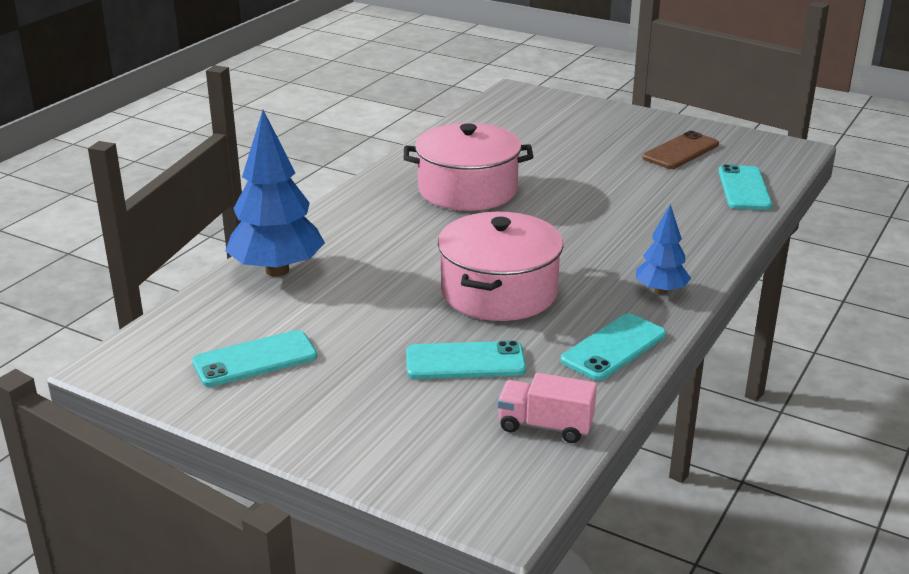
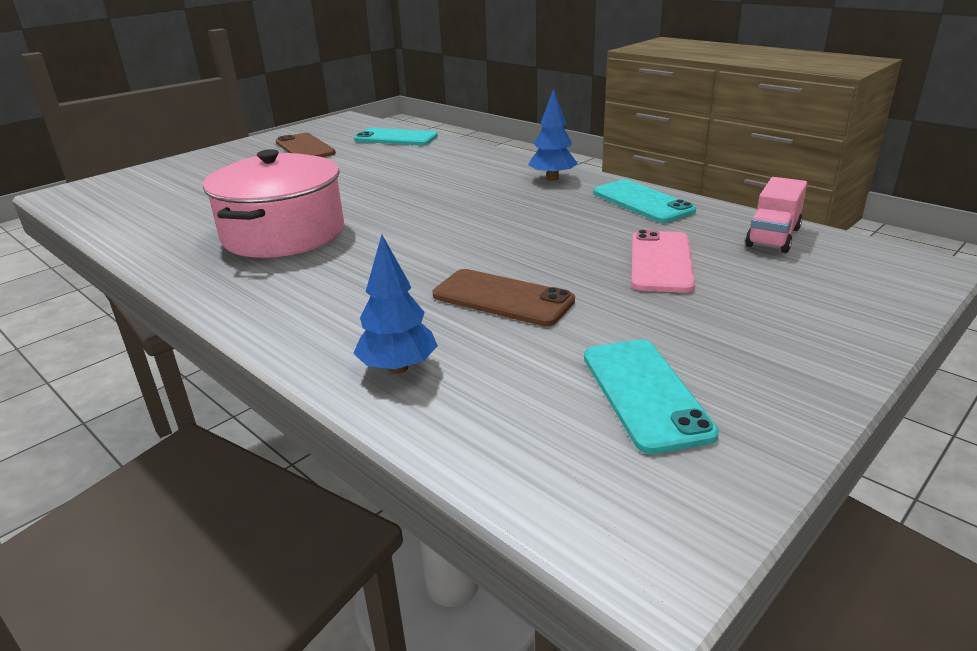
camera: 75 degrees left, 0 degrees up
blue tree [225,110,325,277] -> blue tree [353,235,438,374], size x0.55
turquoise phone [406,340,526,379] -> pink phone [631,230,695,293]
pink pot [438,212,563,321] -> none
none -> brown phone [433,269,575,326]

